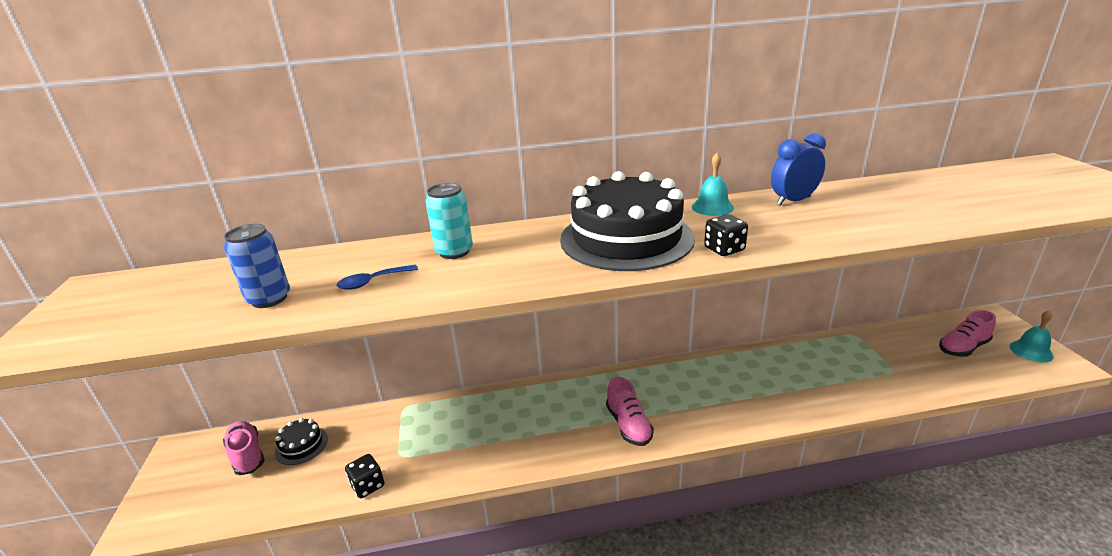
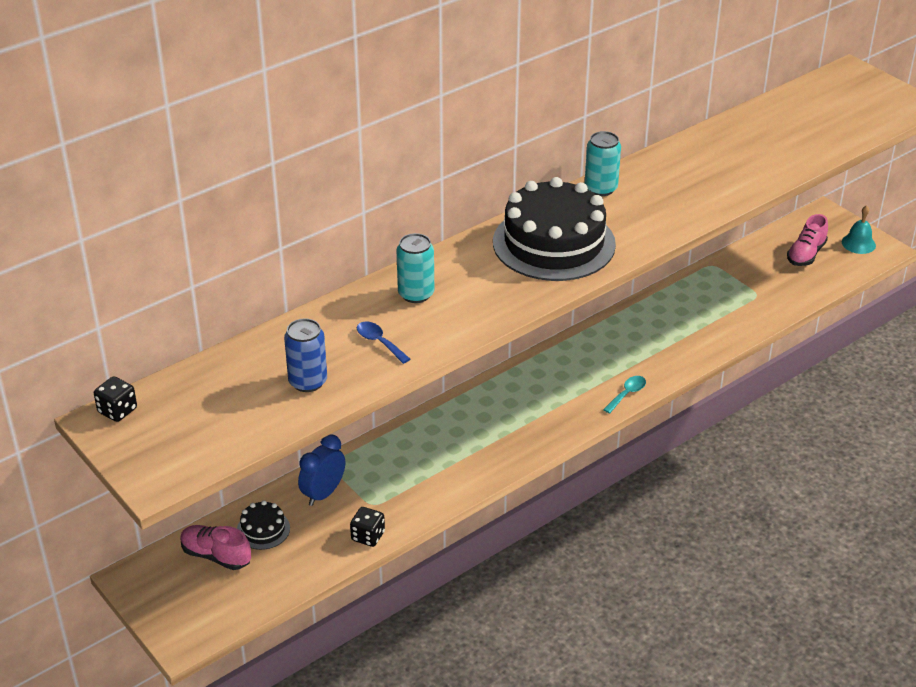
camera: 30 degrees left, 10 degrees up
blue spoon [337,265,418,290] -> blue spoon turned 105 degrees clockwise [357,321,410,364]
pink shoe [606,377,654,446] -> none
turquoise bell [692,153,734,216] -> turquoise can [585,131,621,196]
black dice [704,214,748,256] -> black dice moved to [94,376,137,422]
blue clock [771,133,826,206] -> blue clock moved to [298,434,345,506]
none -> turquoise spoon [603,376,646,414]

